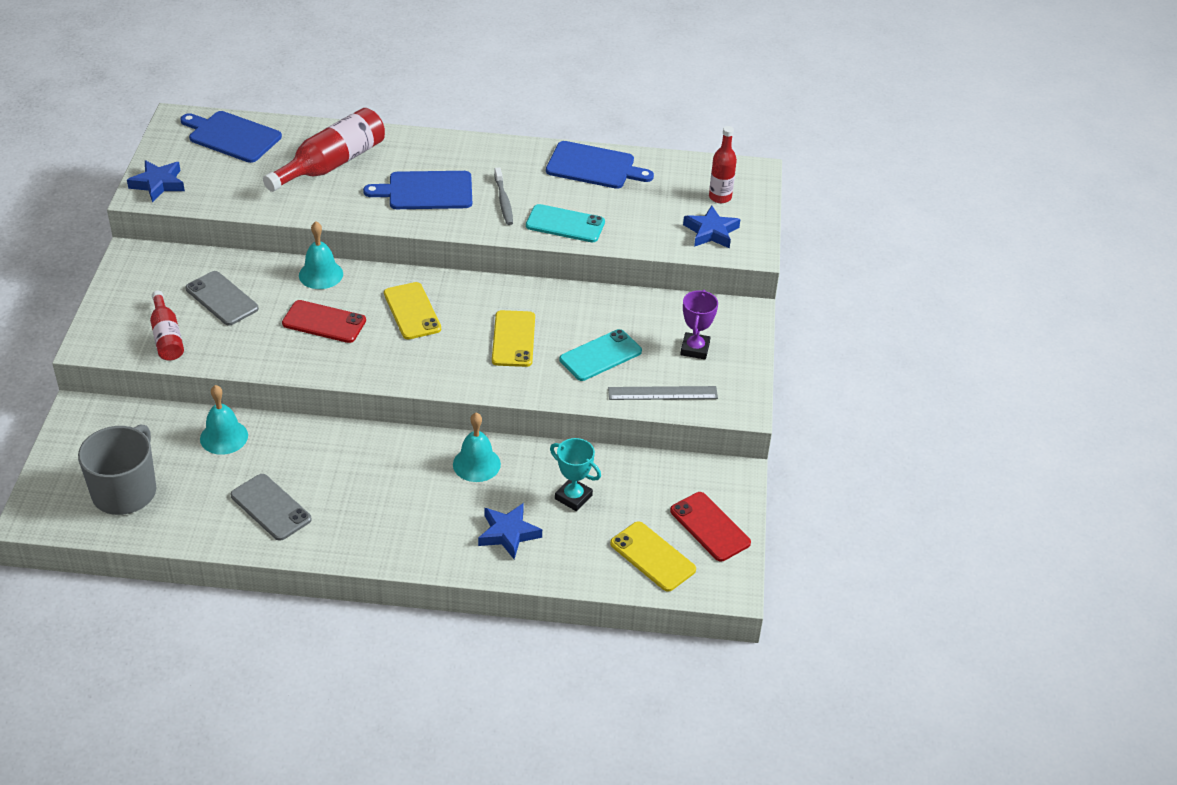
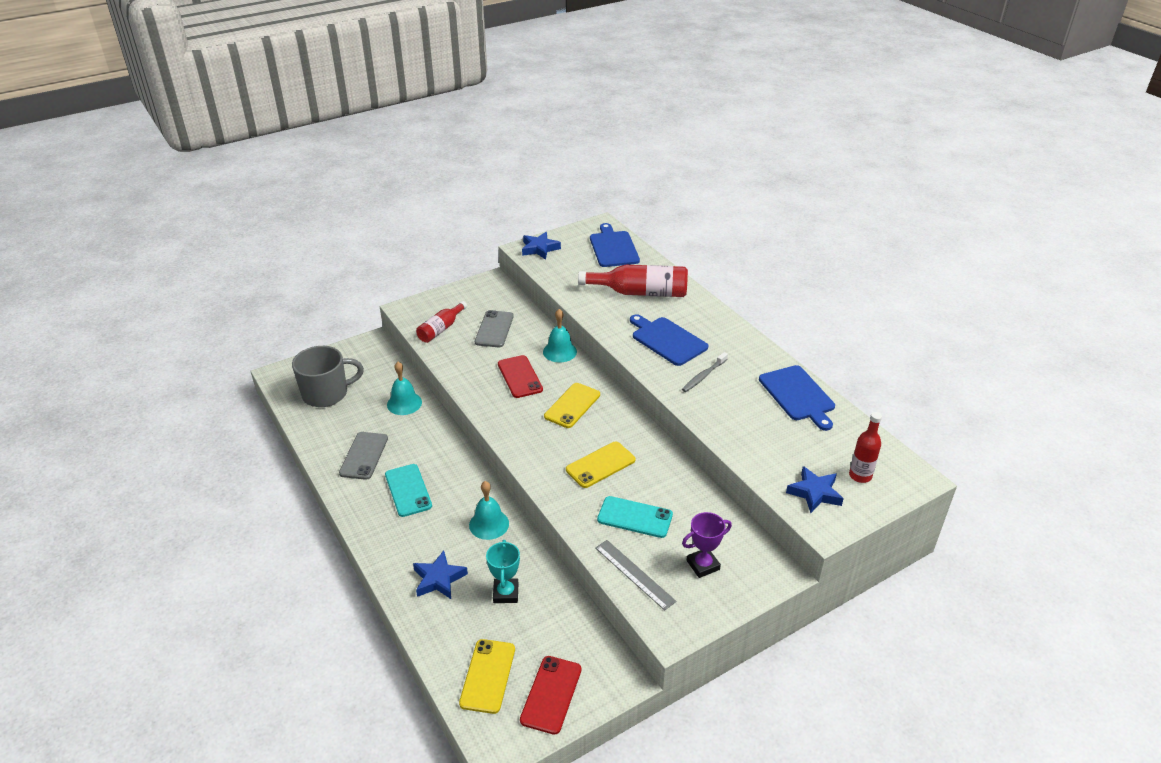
camera: 55 degrees right, 5 degrees down
turquoise phone [526,204,605,242] -> turquoise phone moved to [385,464,432,517]

